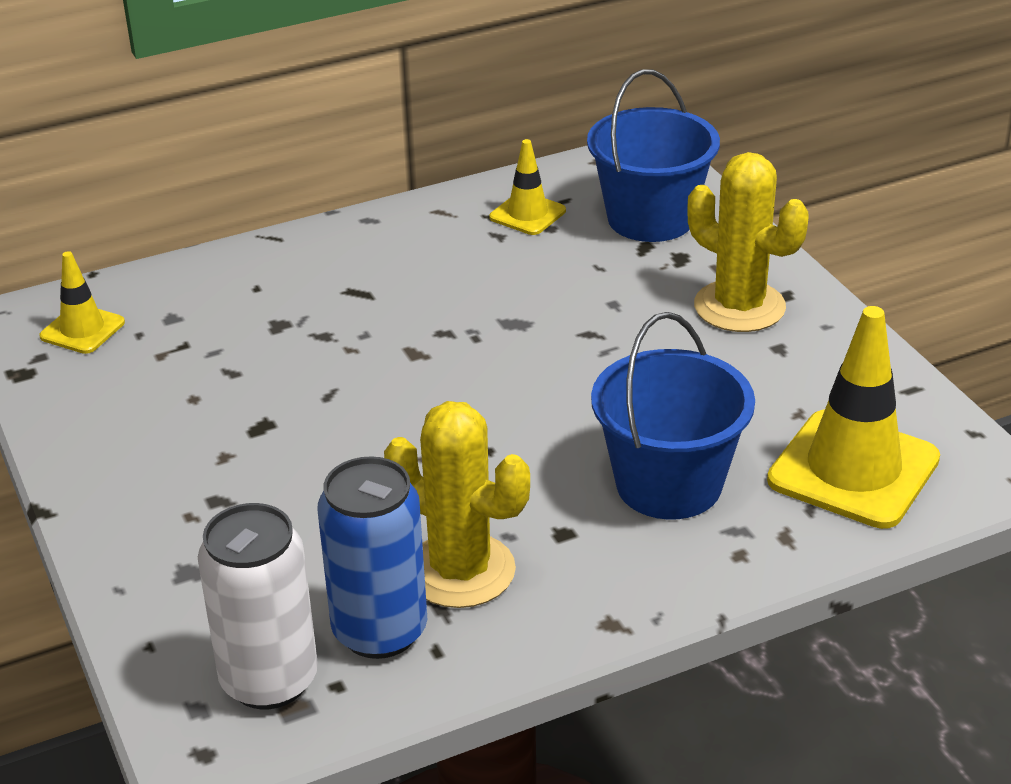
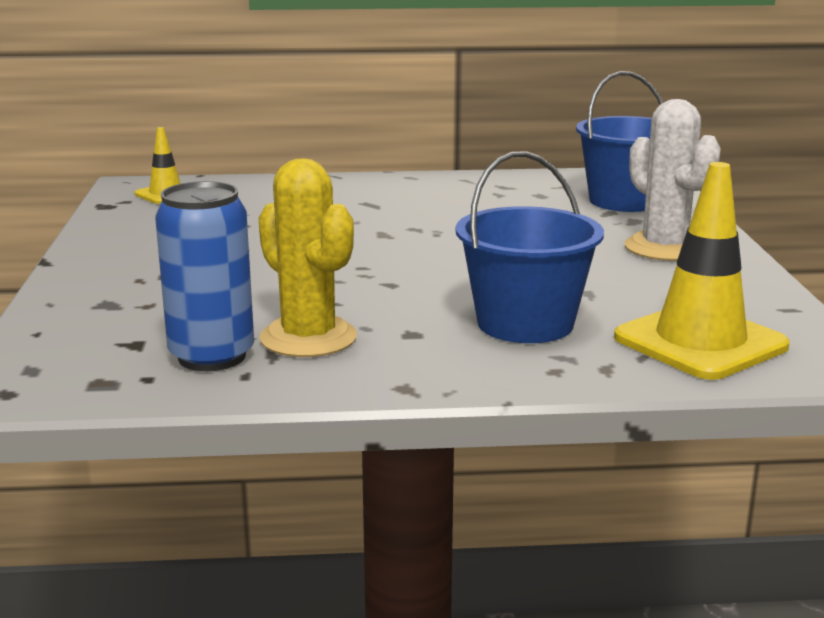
camera: 20 degrees right, 15 degrees down
white can [198,503,318,709] -> none
yellow traffic cone [489,139,566,235] -> none
yellow cactus [687,152,809,332] -> white cactus [625,99,721,261]

